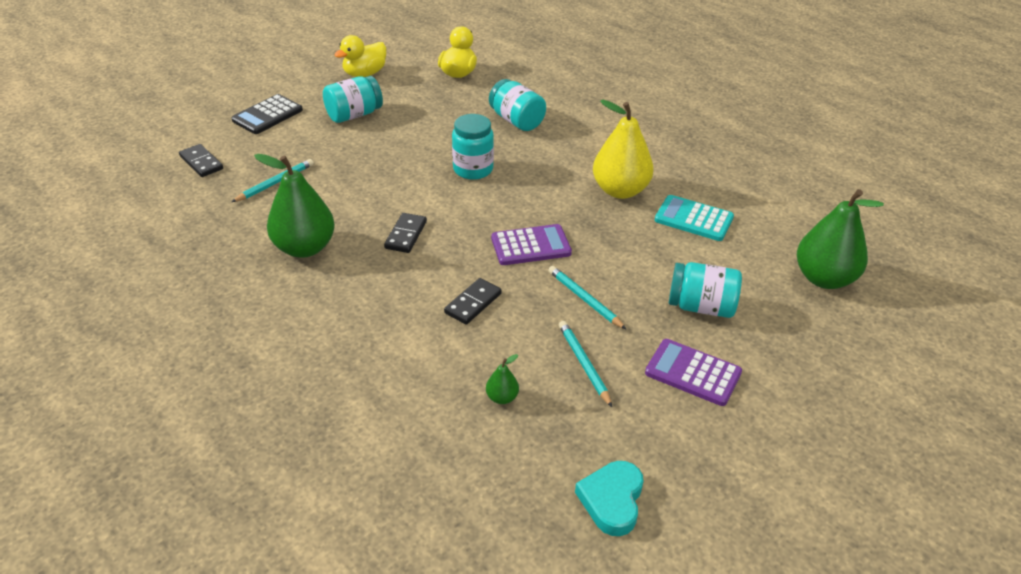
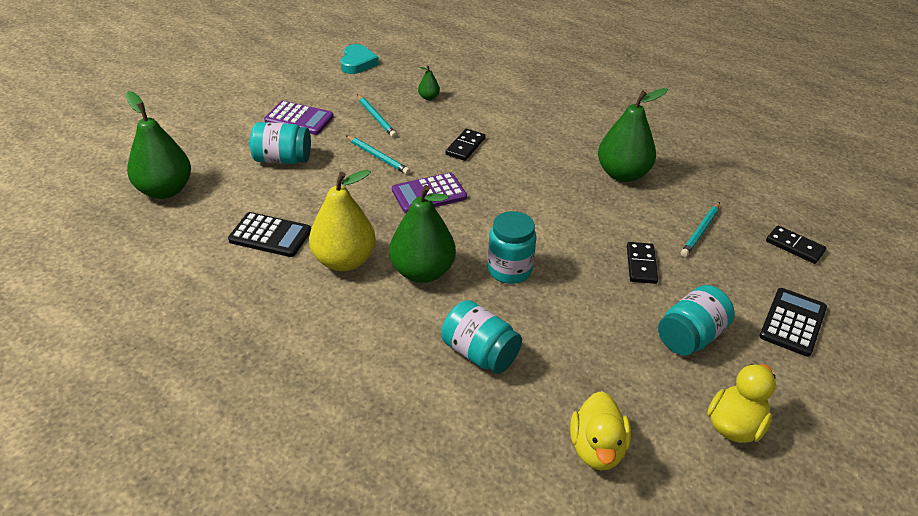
camera: 170 degrees right, 0 degrees up
black domino [384,213,427,253] -> black domino moved to [627,242,658,284]
turquoise calculator [655,195,734,241] -> black calculator [228,212,311,257]
none -> green pear [389,185,456,283]

